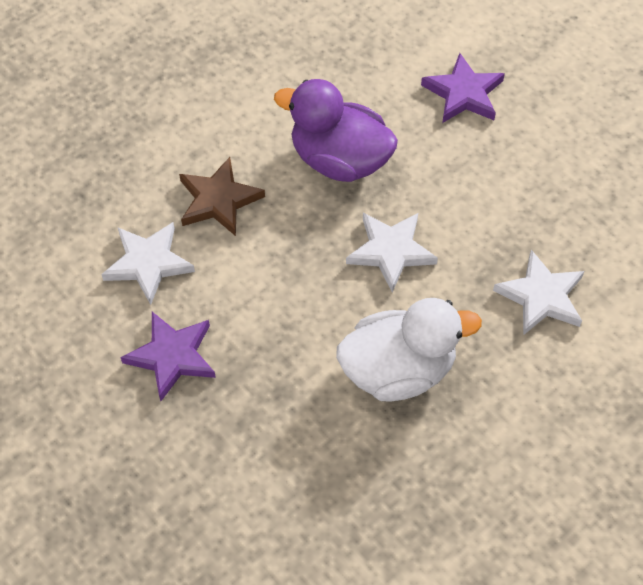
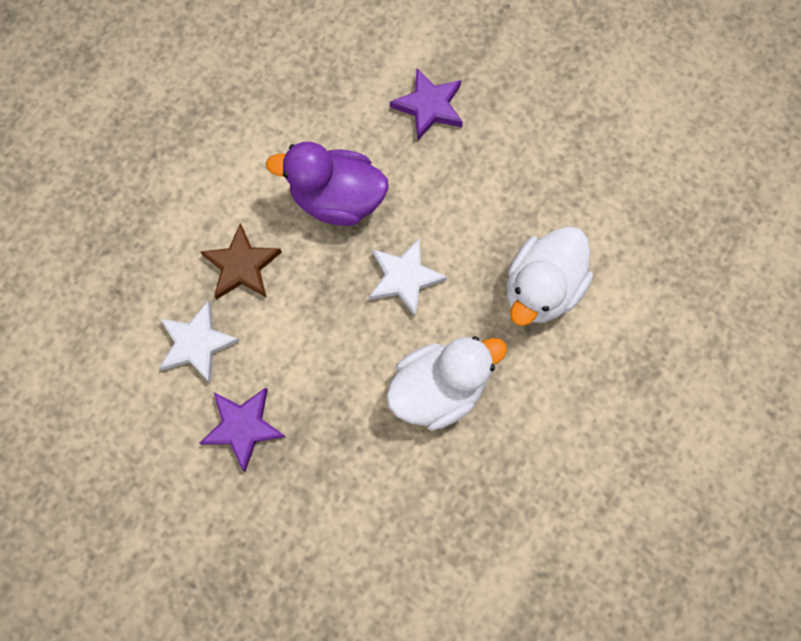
camera: 15 degrees left, 15 degrees up
white star [493,250,584,335] -> white duck [507,226,593,326]

